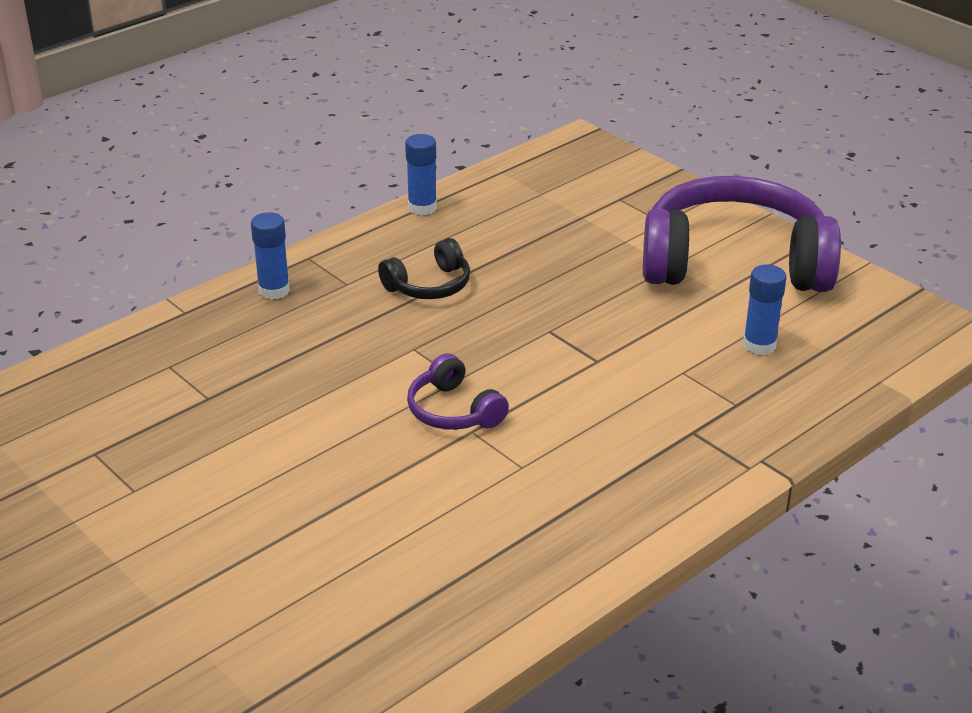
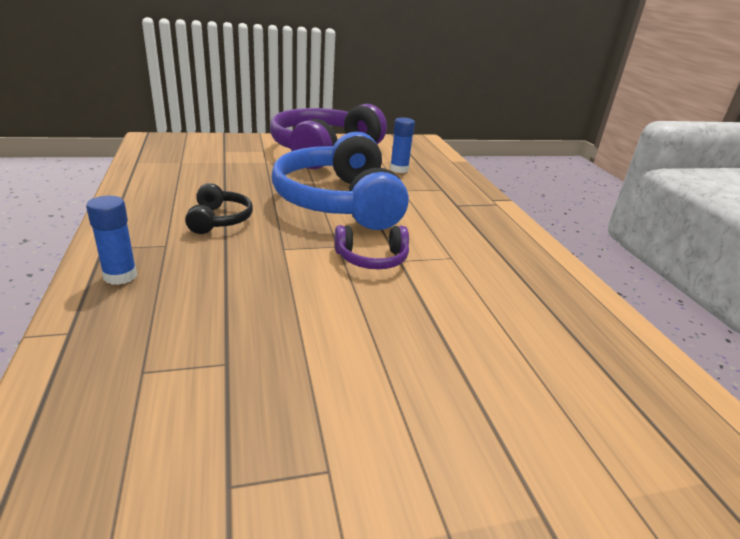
camera: 65 degrees left, 5 degrees down
blue glue stick [405,134,437,215] -> none
none -> blue headphones [271,132,409,230]

